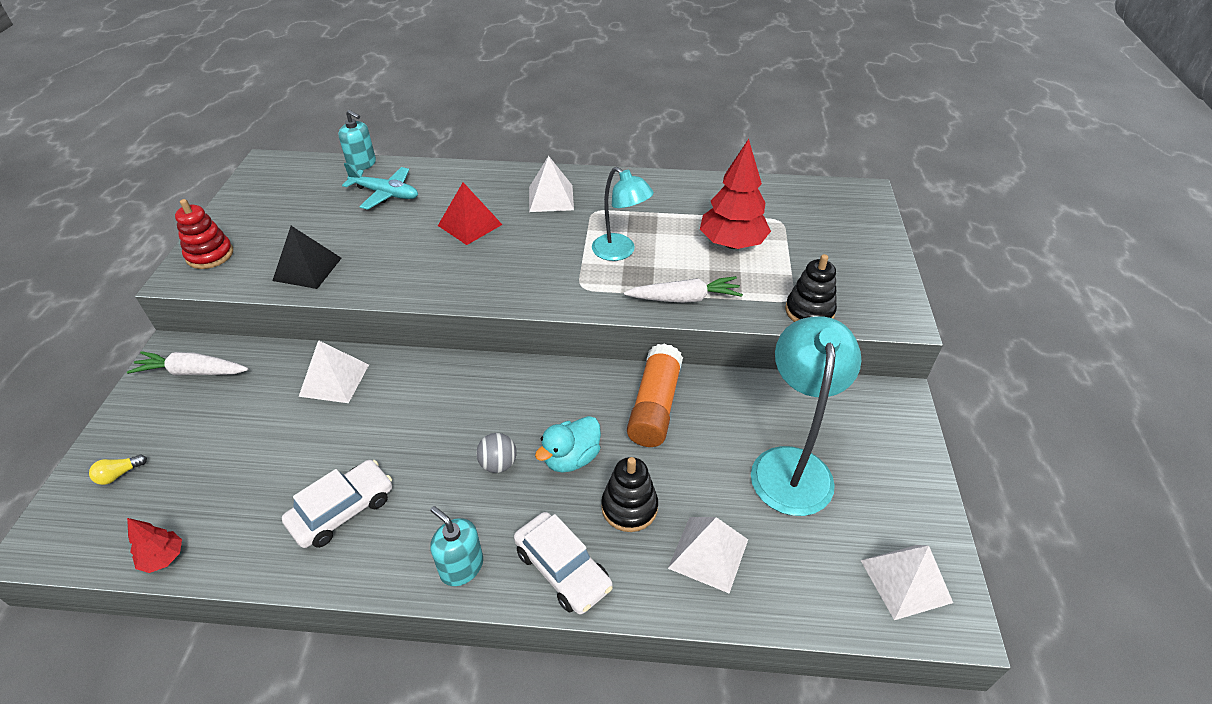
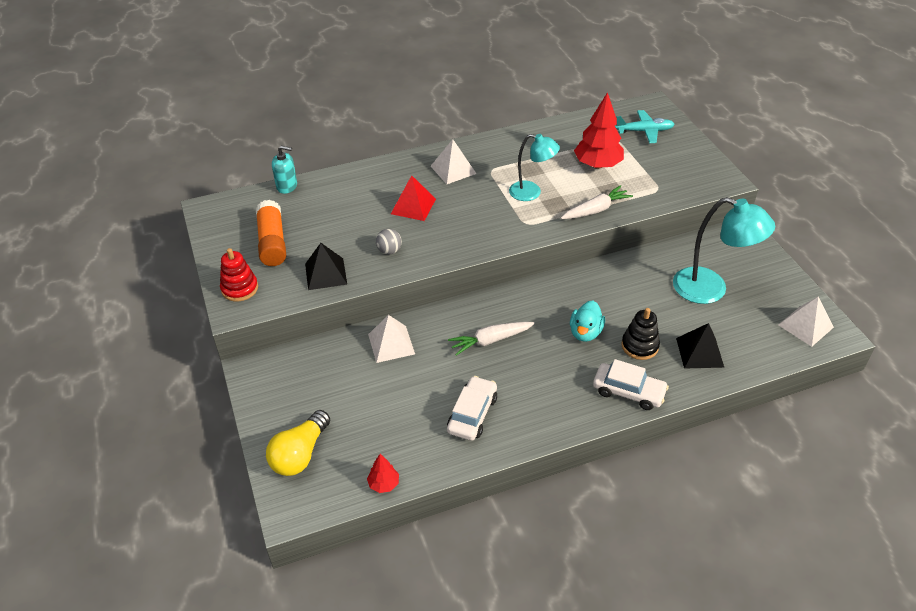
camera: 25 degrees left, 0 degrees up
yellow light bulb [89,454,147,485] -> yellow light bulb [266,410,330,476], size x2.33
white carrot [127,351,248,376] -> white carrot moved to [448,322,535,356]
turquoise plane [342,163,418,210] -> turquoise plane moved to [615,110,675,143]
turquoise soap dispenser [430,506,483,586] -> none
grey ball [476,433,517,473] -> grey ball moved to [376,229,402,255]
orange glue stick [627,344,683,447] -> orange glue stick moved to [256,200,286,266]
white pyramid [668,517,748,593] -> black pyramid [676,323,725,369]
turquoise lamp [751,317,861,516] -> turquoise lamp turned 135 degrees clockwise [673,197,775,304]
black stacking toy [785,254,837,322] -> none

